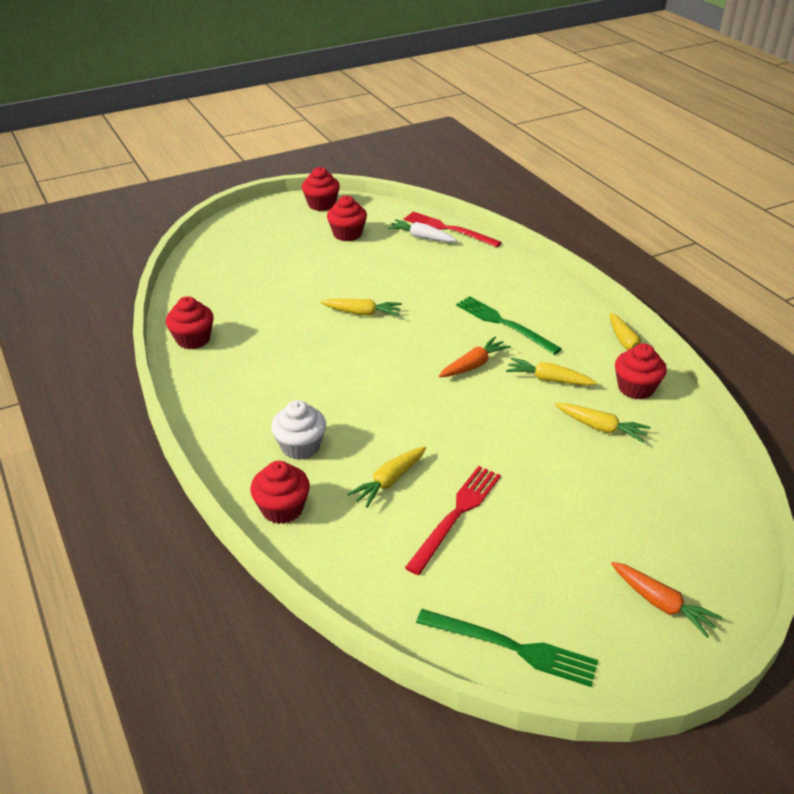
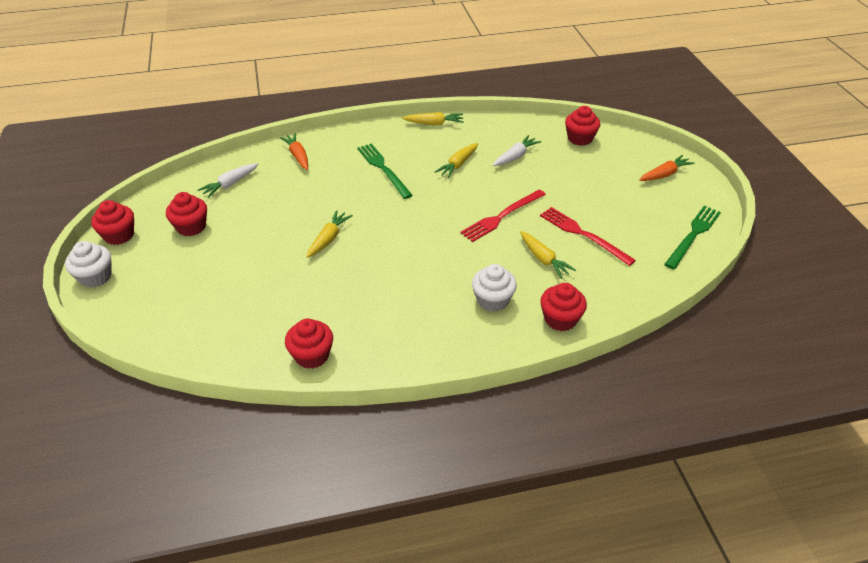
camera: 75 degrees left, 5 degrees up
red fork [403,212,502,247] -> red fork moved to [460,190,546,242]
orange carrot [439,337,511,377] -> orange carrot moved to [280,133,308,170]
green fork [456,296,562,355] -> green fork turned 90 degrees clockwise [357,143,413,199]
yellow carrot [555,403,651,443] -> white carrot [493,135,541,166]
red cupcake [615,343,667,399] -> red cupcake moved to [565,106,600,146]
none -> white cupcake [65,241,112,288]

